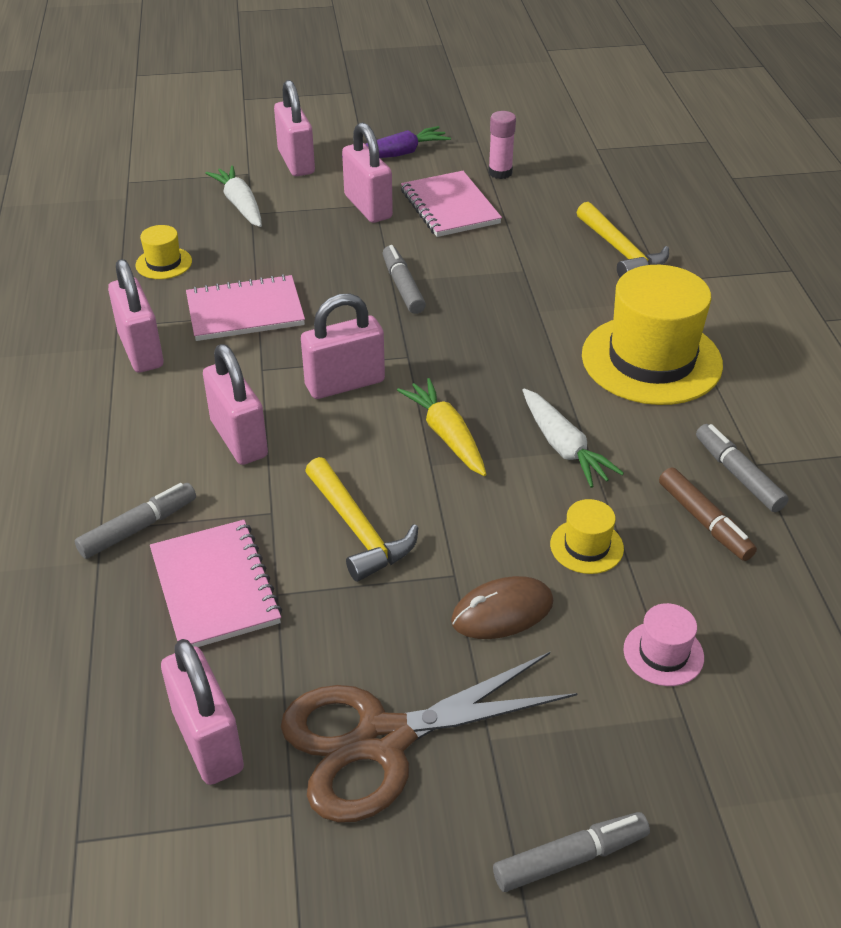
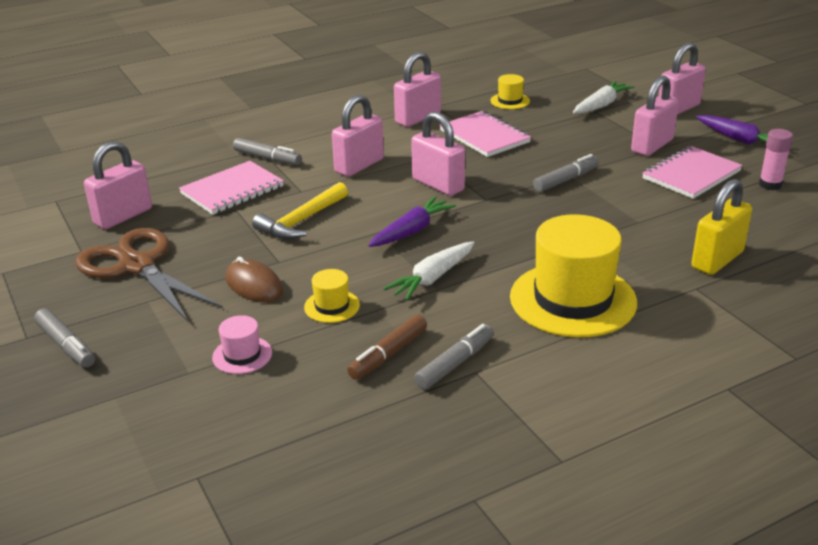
camera: 70 degrees right, 10 degrees down
yellow carrot [397,378,487,476] -> purple carrot [368,196,456,247]
yellow hammer [577,202,669,278] -> yellow padlock [691,179,752,275]

